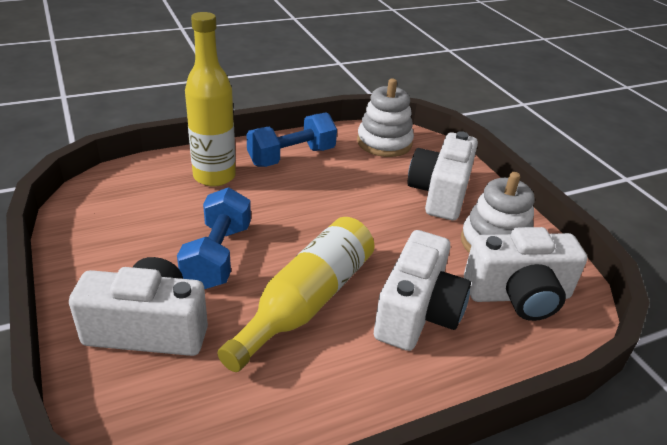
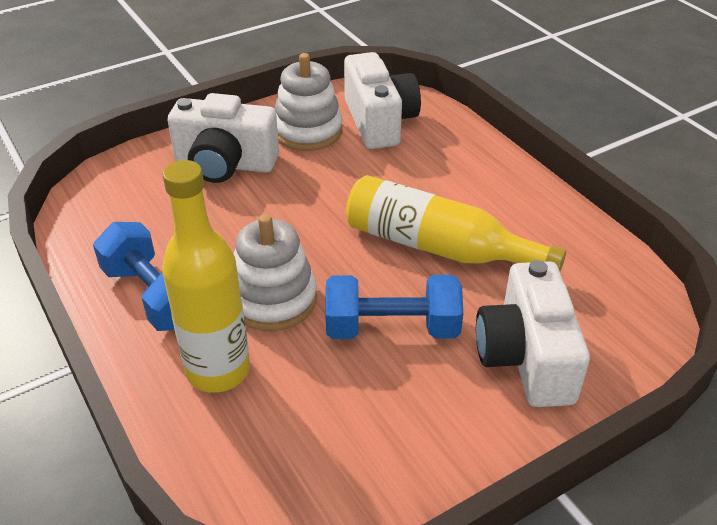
camera: 95 degrees left, 5 degrees up
white stacking toy [357,79,414,157] -> white stacking toy moved to [234,214,317,331]
white camera [374,230,471,351] -> none

